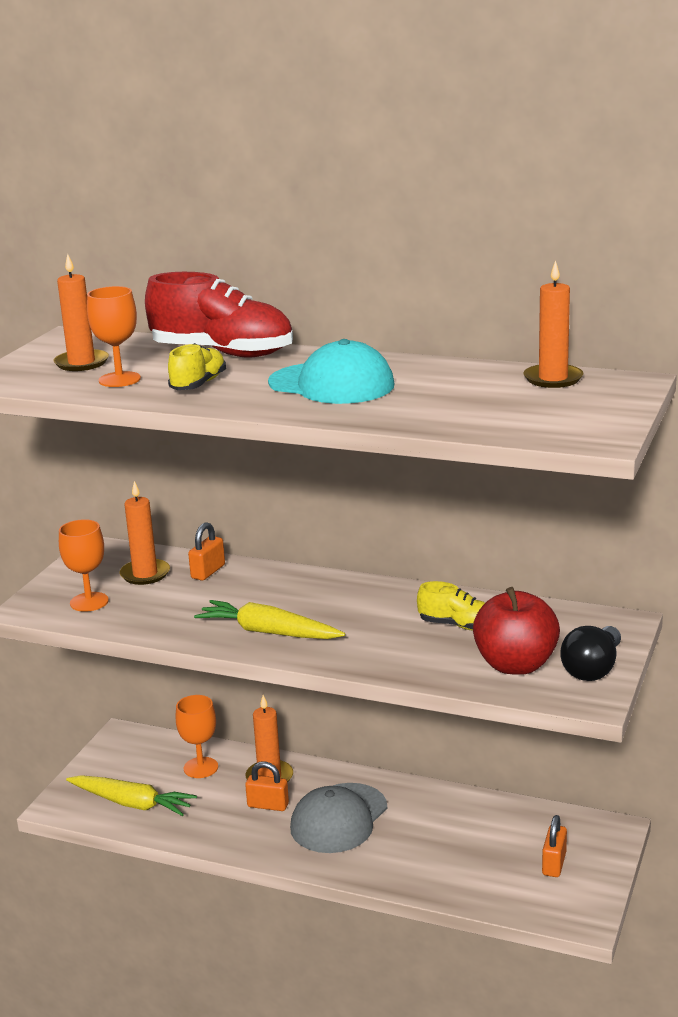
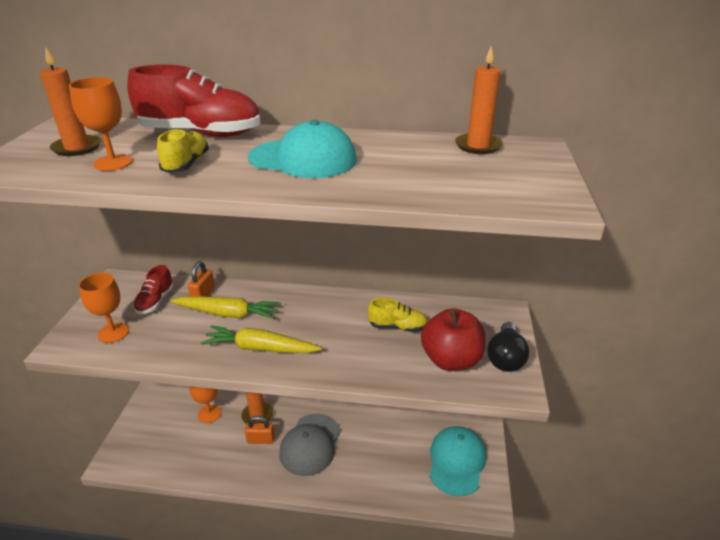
camera: 15 degrees left, 10 degrees up
yellow carrot [66,775,197,816] -> yellow carrot moved to [170,297,280,319]
orange candle [120,481,170,585] -> red shoe [133,265,174,314]
orange padlock [542,815,567,877] -> turquoise cap [430,426,486,496]

